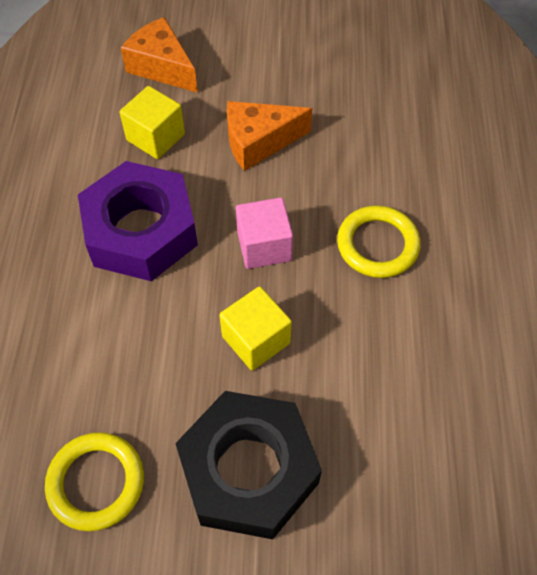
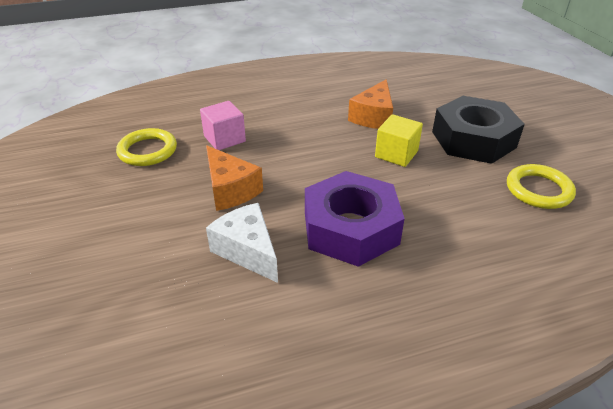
camera: 110 degrees left, 20 degrees down
yellow cube [119,86,185,159] -> white cheese [206,203,278,283]
orange cheese [121,17,198,93] -> orange cheese moved to [348,79,393,129]
pink cube [236,197,293,269] -> pink cube moved to [200,101,246,150]
yellow ring [337,205,421,278] -> yellow ring moved to [116,128,177,166]

